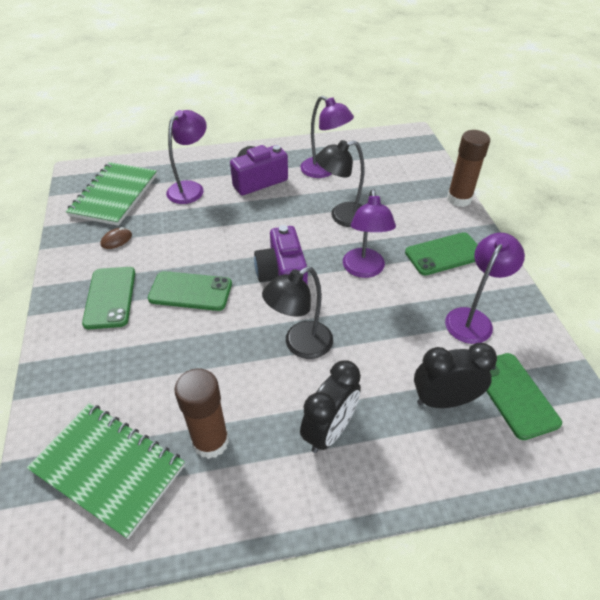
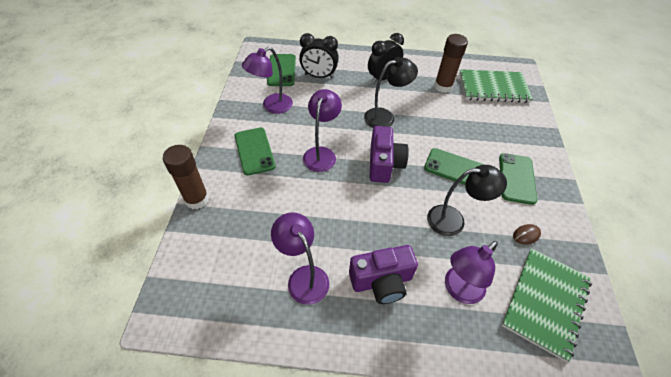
camera: 165 degrees left, 5 degrees up
green notebook [27,403,185,539] -> green notebook turned 45 degrees counterclockwise [459,69,532,103]
black lamp [315,140,364,227] -> black lamp moved to [427,165,507,236]
green phone [405,232,478,275] -> green phone turned 75 degrees clockwise [235,128,276,176]

